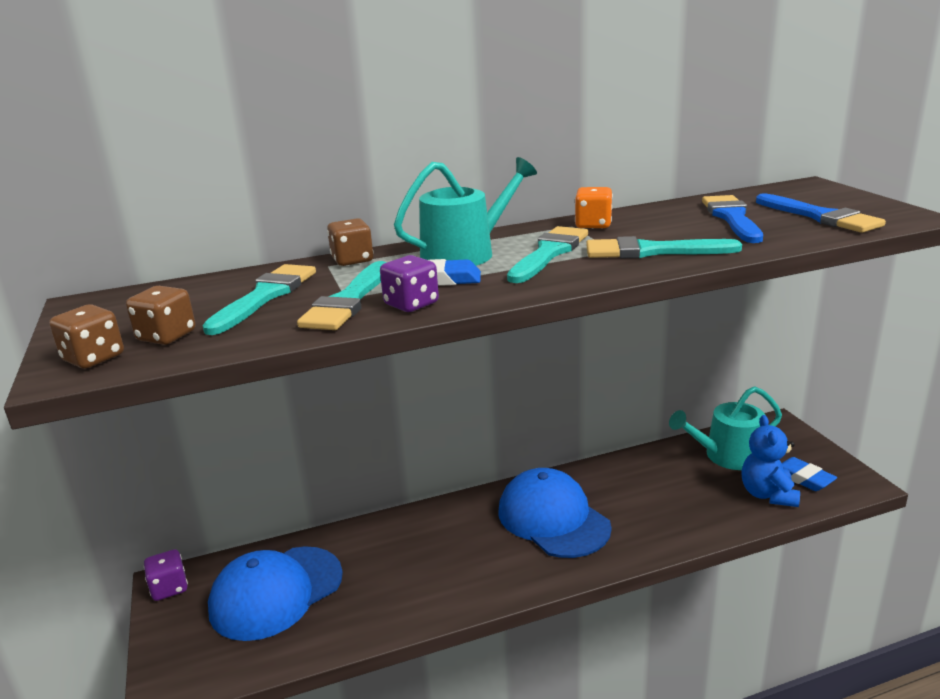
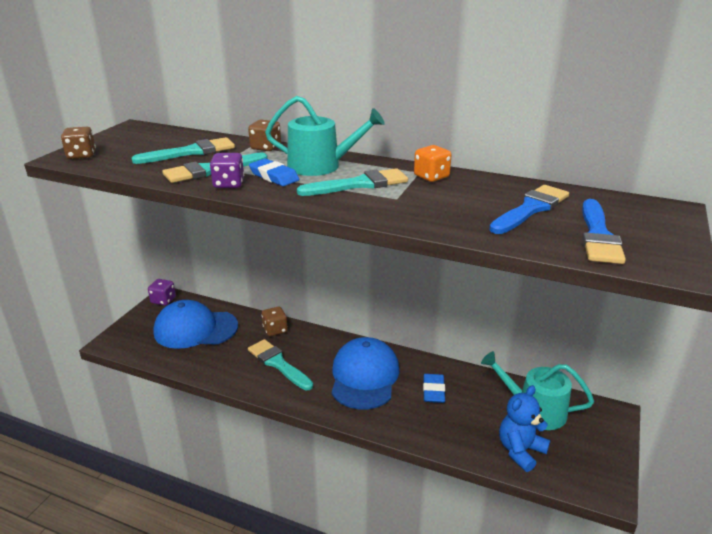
camera: 40 degrees right, 5 degrees up
brown dice [126,286,196,345] -> brown dice moved to [262,307,288,336]
turquoise brush [586,236,742,258] -> turquoise brush moved to [248,339,313,390]
blue eraser [782,457,837,491] -> blue eraser moved to [423,374,445,403]

